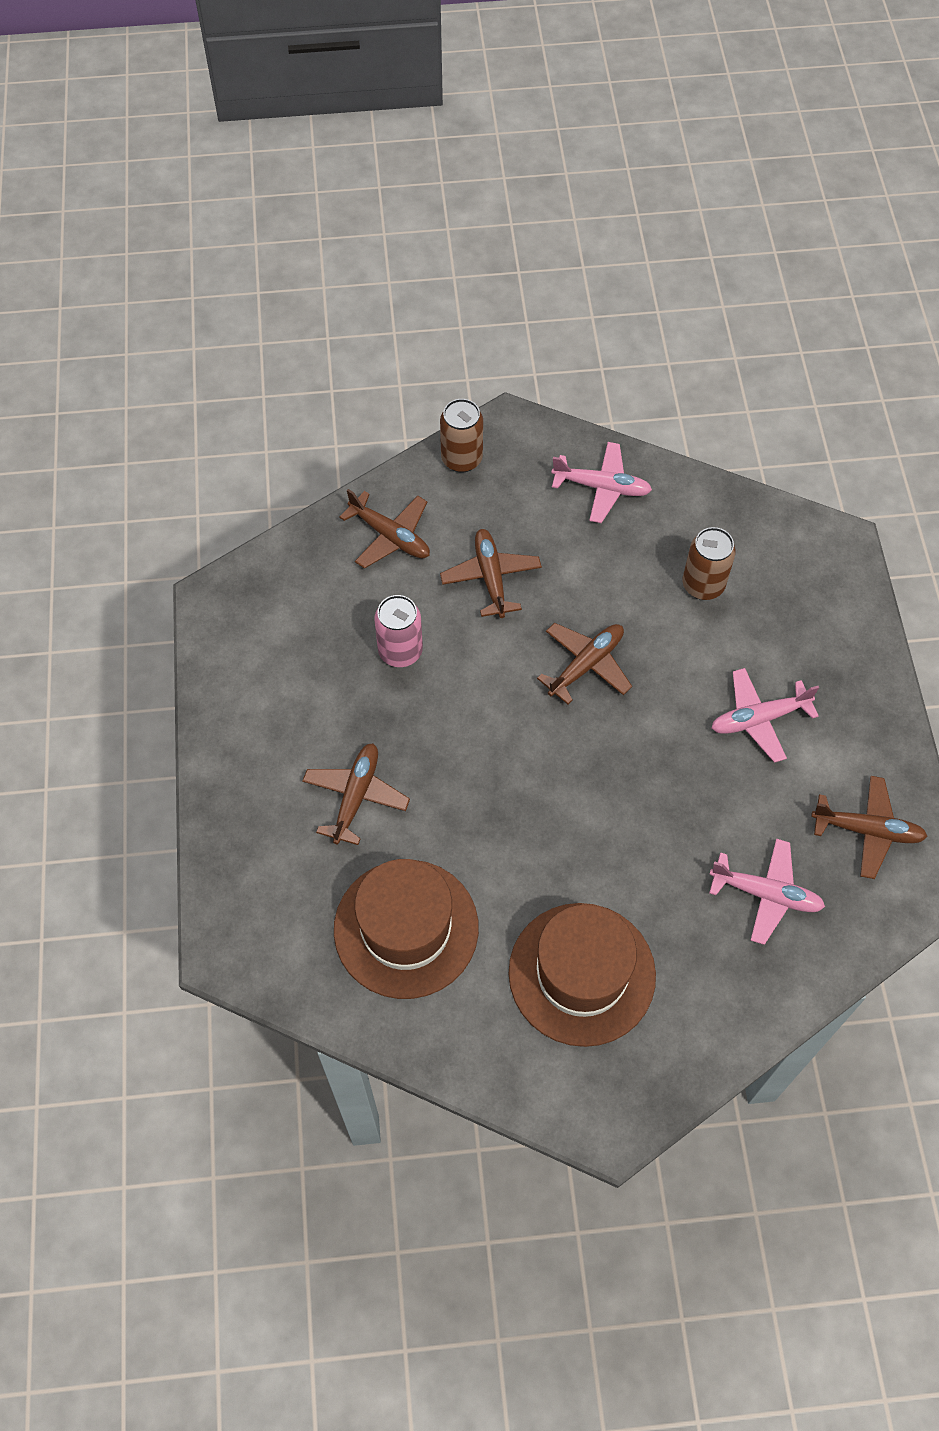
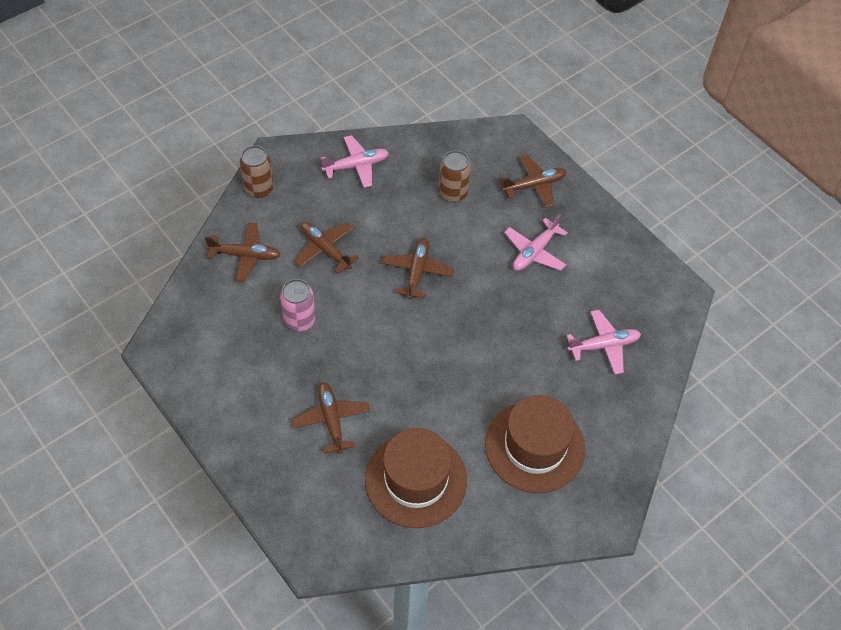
camera: 35 degrees left, 5 degrees down
brown plane [811,776,928,879] -> brown plane moved to [499,155,567,208]

